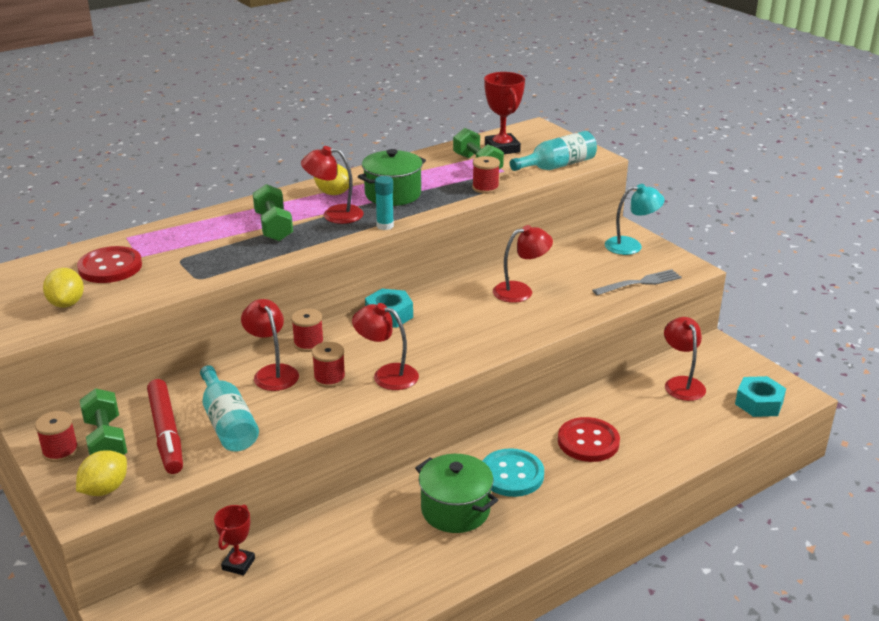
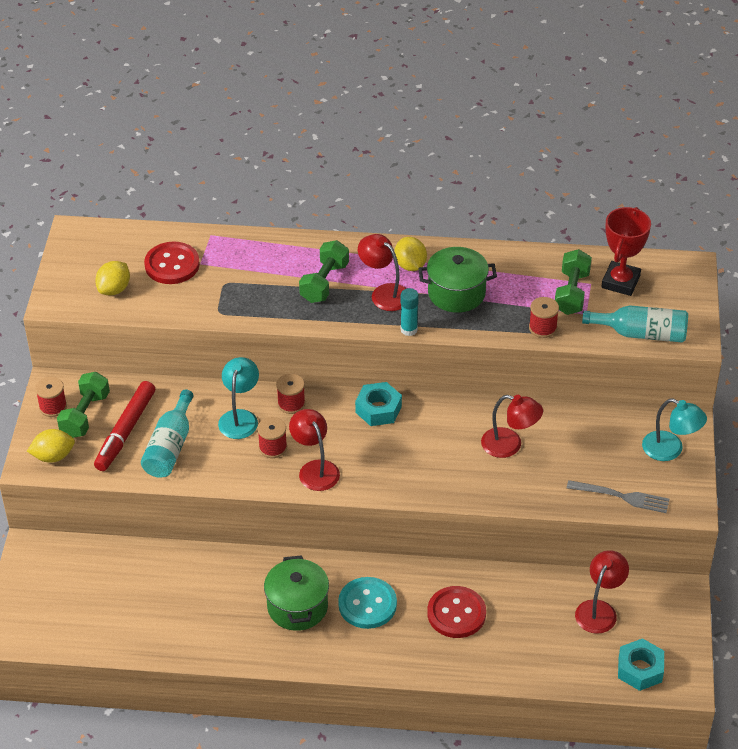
camera: 40 degrees right, 15 degrees up
red trophy [214,504,255,576] -> none
red lamp [241,299,299,391] -> turquoise lamp [218,357,259,439]

